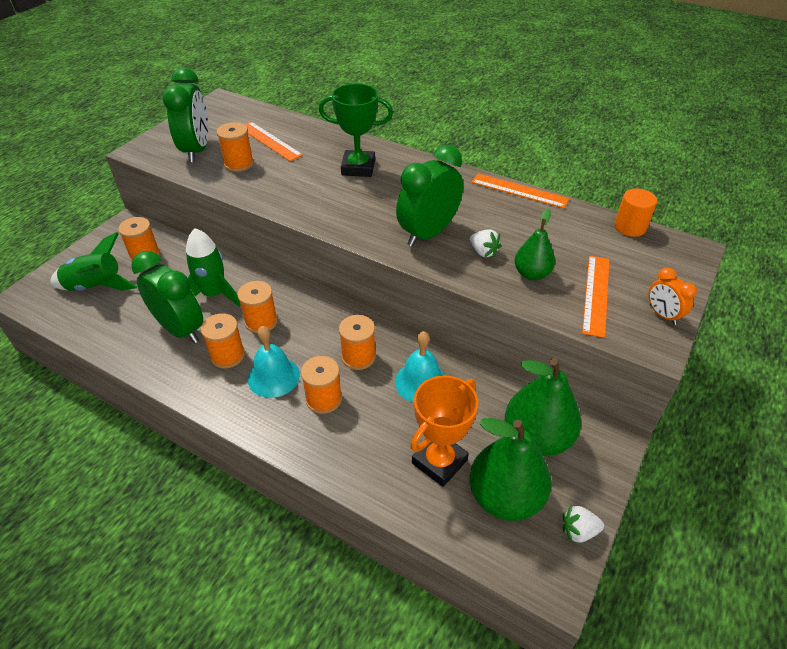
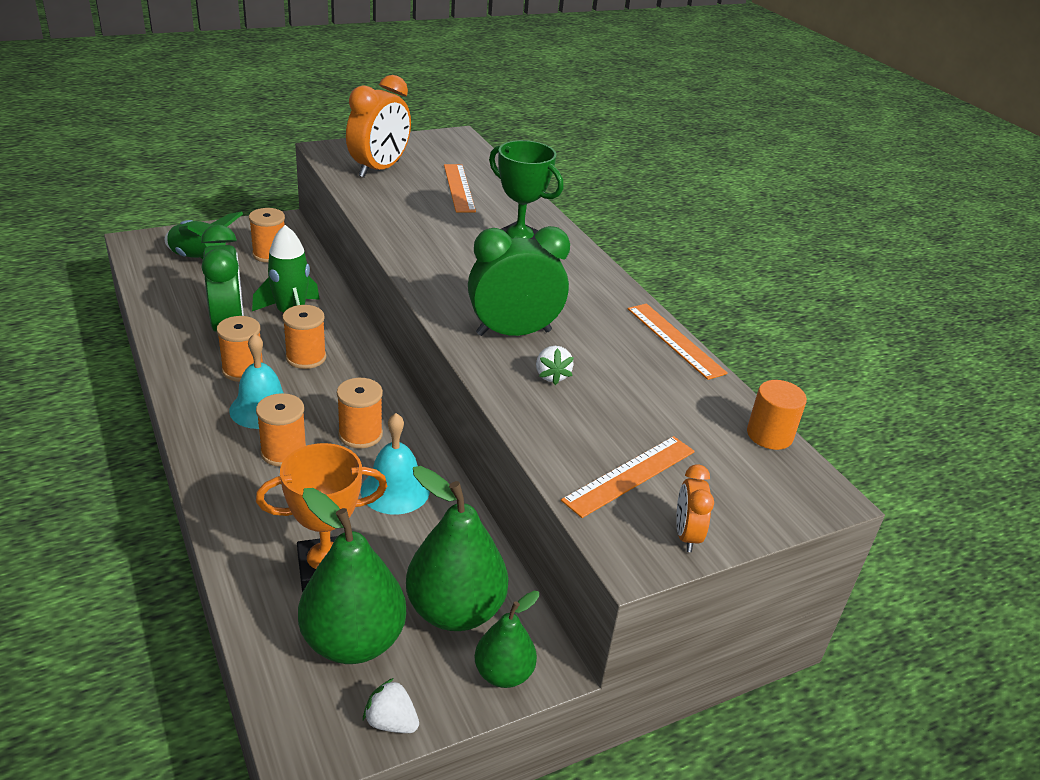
camera: 30 degrees right, 10 degrees down
green clock [162,67,209,162] -> orange clock [346,75,411,178]
orange spool [216,122,254,172] -> none
green pear [514,208,555,280] -> green pear moved to [475,591,539,688]

